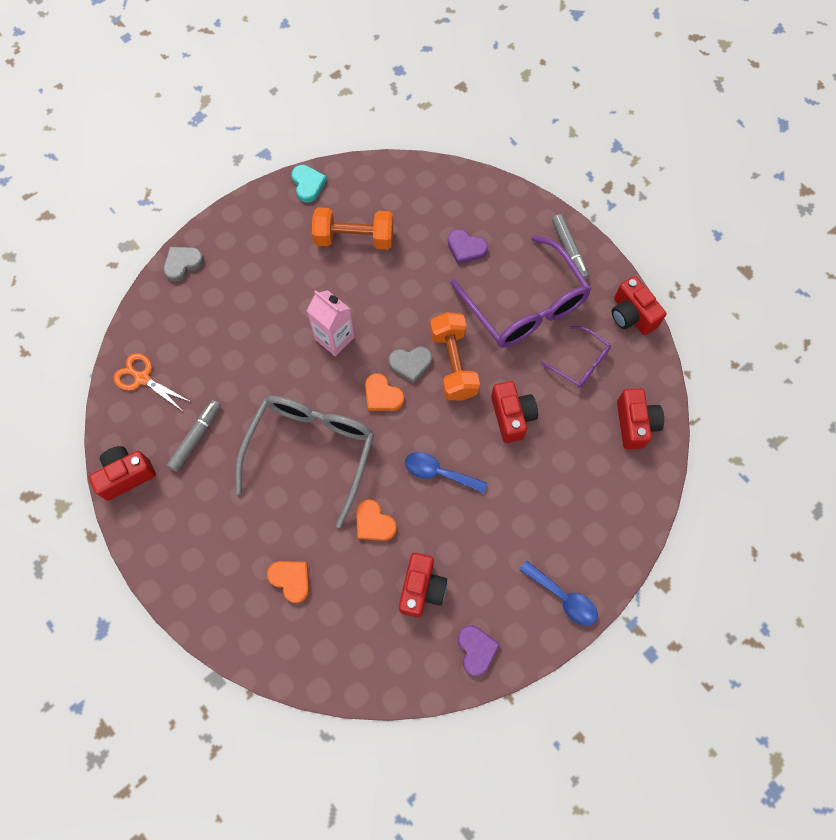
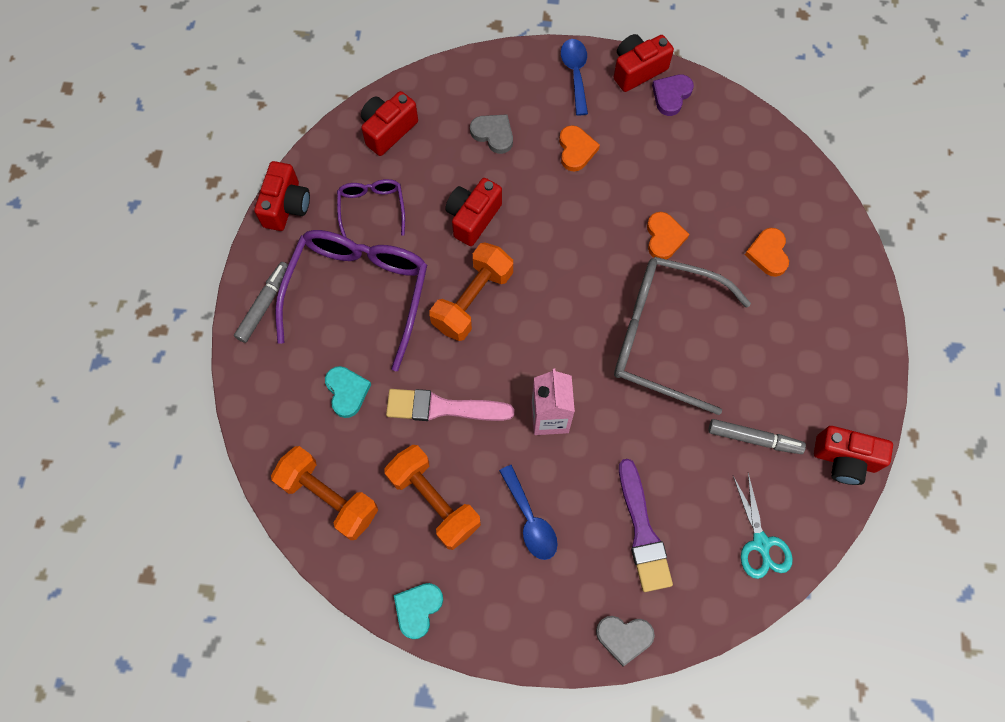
camera: 135 degrees left, 0 degrees up
orange scissors [113,353,191,410] -> turquoise scissors [733,473,793,579]
grey marker [167,400,221,472] -> grey marker turned 150 degrees counterclockwise [708,419,806,454]
grey glasses [235,396,374,528] -> grey glasses turned 45 degrees clockwise [614,257,751,415]
orange heart [365,373,404,411] -> orange heart moved to [559,125,600,172]
grey heart [388,346,432,383] -> grey heart moved to [470,114,513,154]
red camera [399,553,447,618] -> red camera moved to [614,34,674,92]
blue spoon [405,452,487,494] -> blue spoon moved to [499,465,558,560]
purple heart [448,229,488,264] -> turquoise heart [325,366,371,418]
none -> orange dumbbell [271,446,378,540]
none -> pink brush [386,389,514,421]
none -> purple brush [619,459,673,592]

